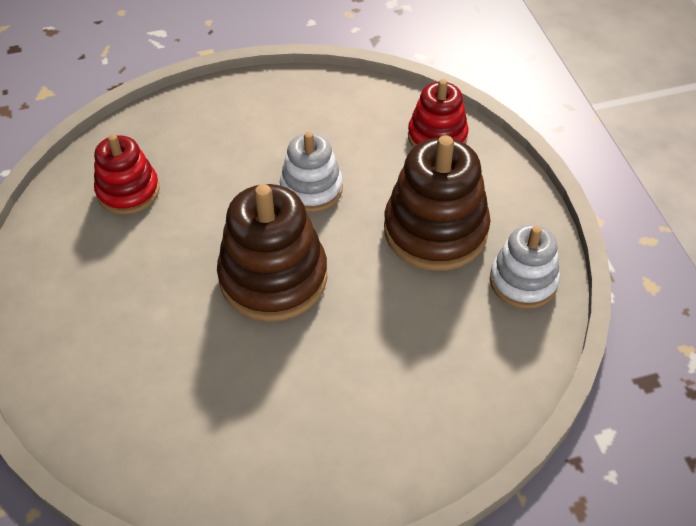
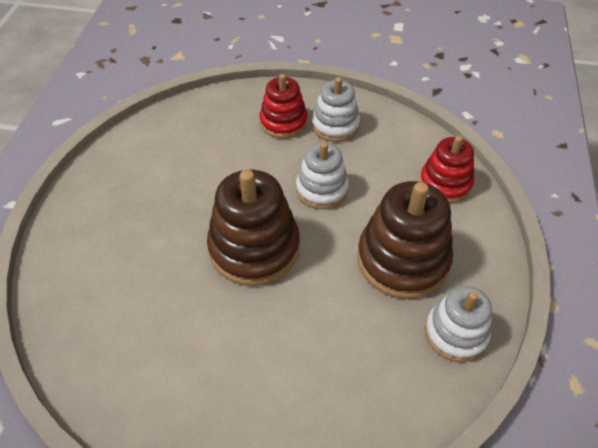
camera: 25 degrees right, 0 degrees up
red stacking toy [94,134,160,215] -> red stacking toy moved to [260,74,308,139]
none -> white stacking toy [312,77,360,142]

